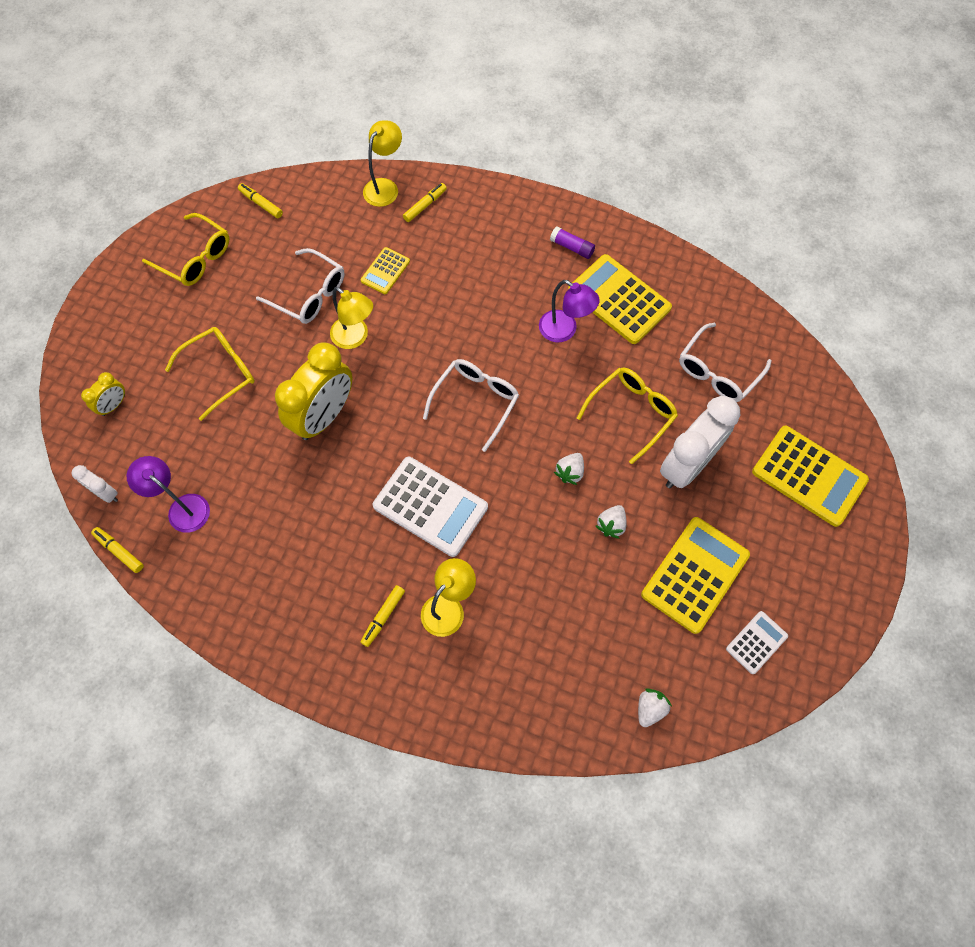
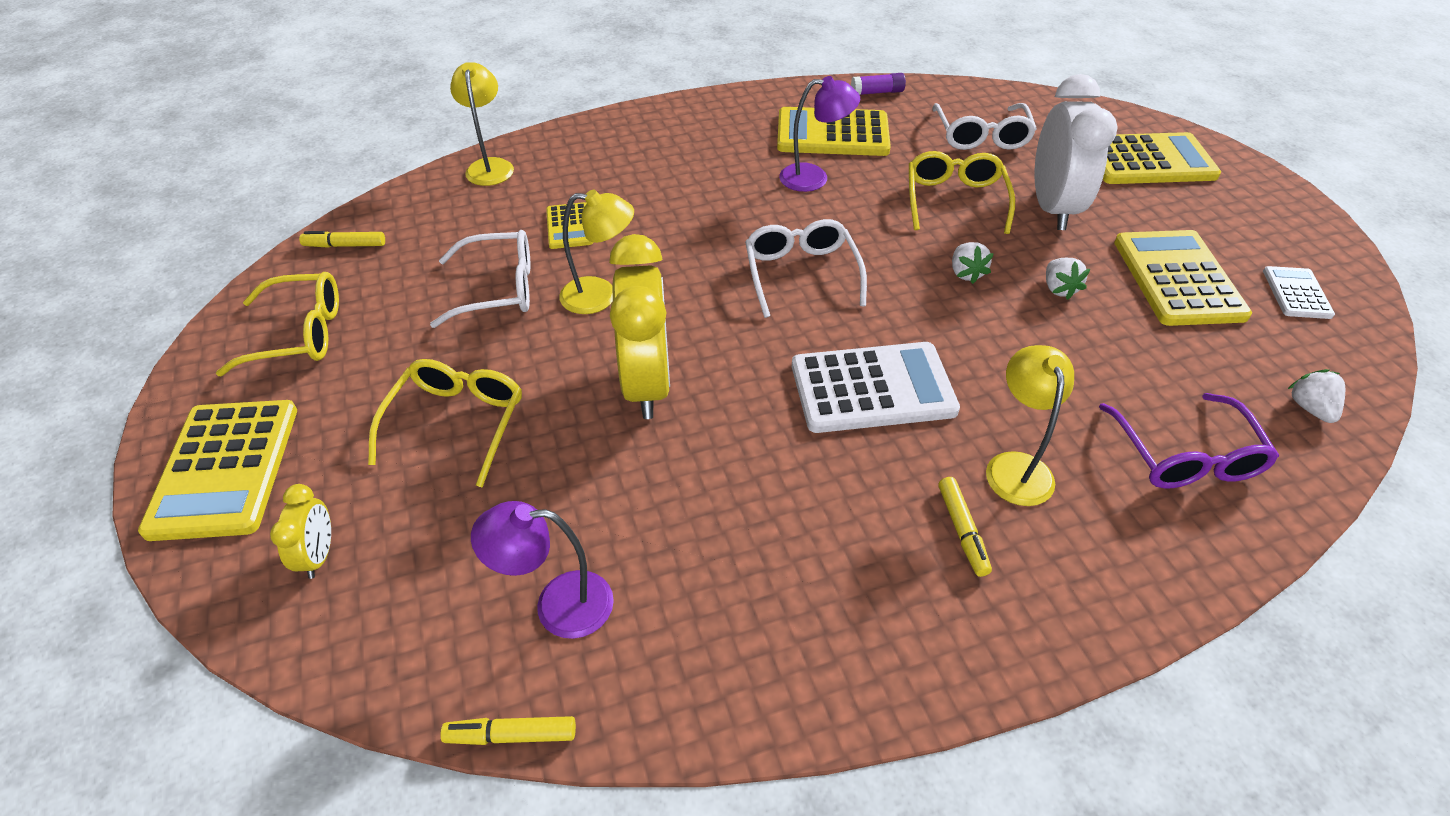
camera: 40 degrees left, 20 degrees down
white clock [72,465,118,503] -> none
yellow marker [403,183,447,222] -> none
purple glue stick [550,227,595,259] -> purple glue stick moved to [851,73,906,95]
none -> yellow calculator [138,400,297,541]
none -> purple glasses [1099,393,1279,489]

